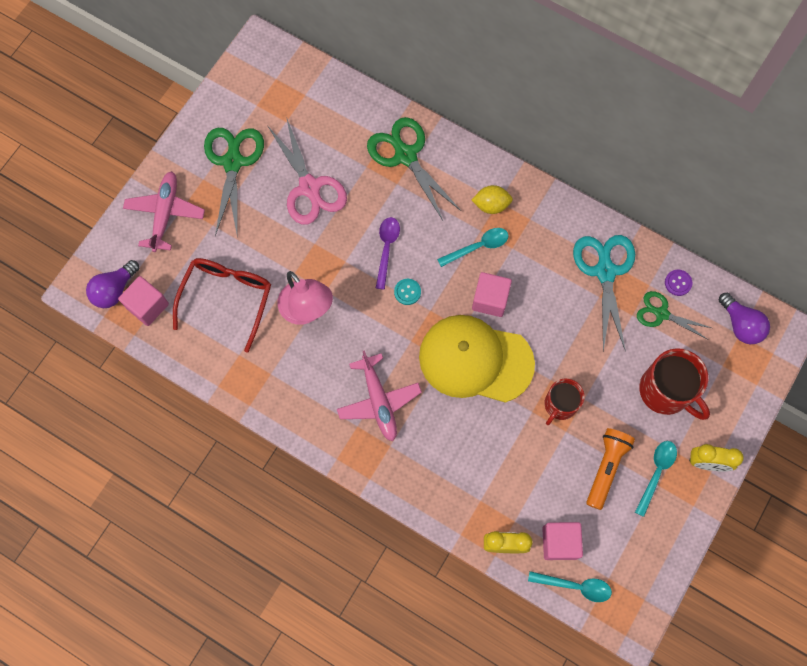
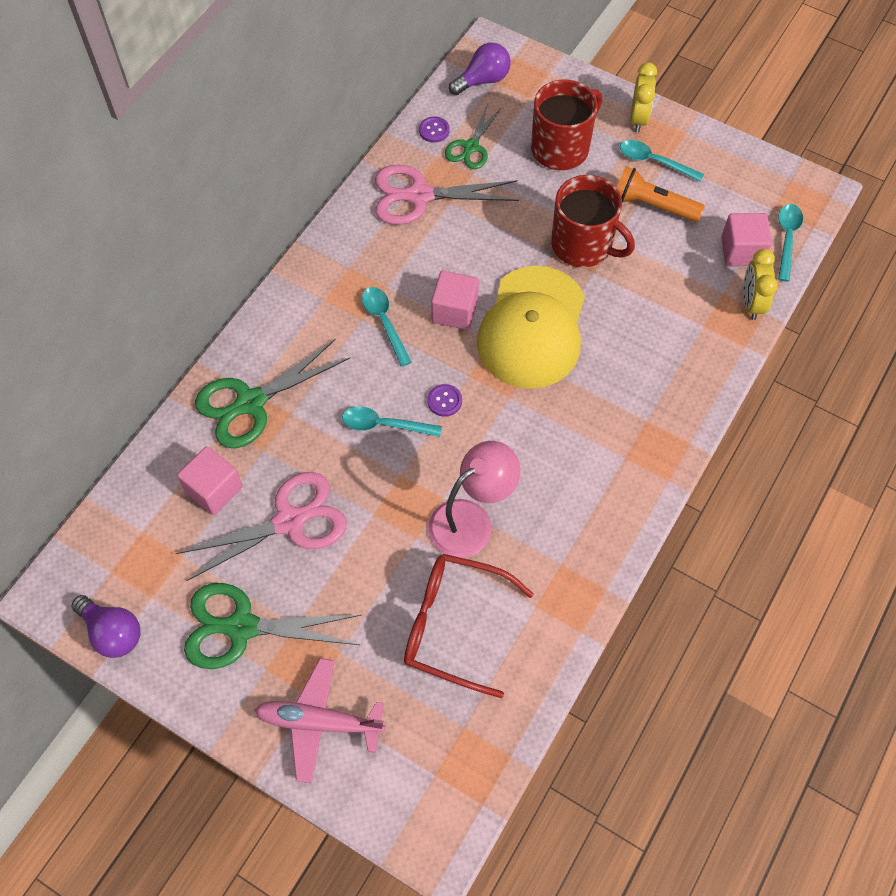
camera: 90 degrees left, 10 degrees down
purple light bulb [86,260,139,308] -> purple light bulb moved to [72,595,140,658]
pink cube [118,276,169,326] -> pink cube moved to [177,446,243,515]
pink plane [337,350,422,441] -> none
purple spoon [376,217,400,290] -> turquoise spoon [342,406,442,437]
turquoise button [394,279,421,305] -> purple button [427,384,462,417]
yellow lemon [472,185,513,214] -> none
red mug [545,379,584,425] -> red mug [551,175,635,267], size x1.57
turquoise scissors [573,235,635,351] -> pink scissors [375,165,519,225]

